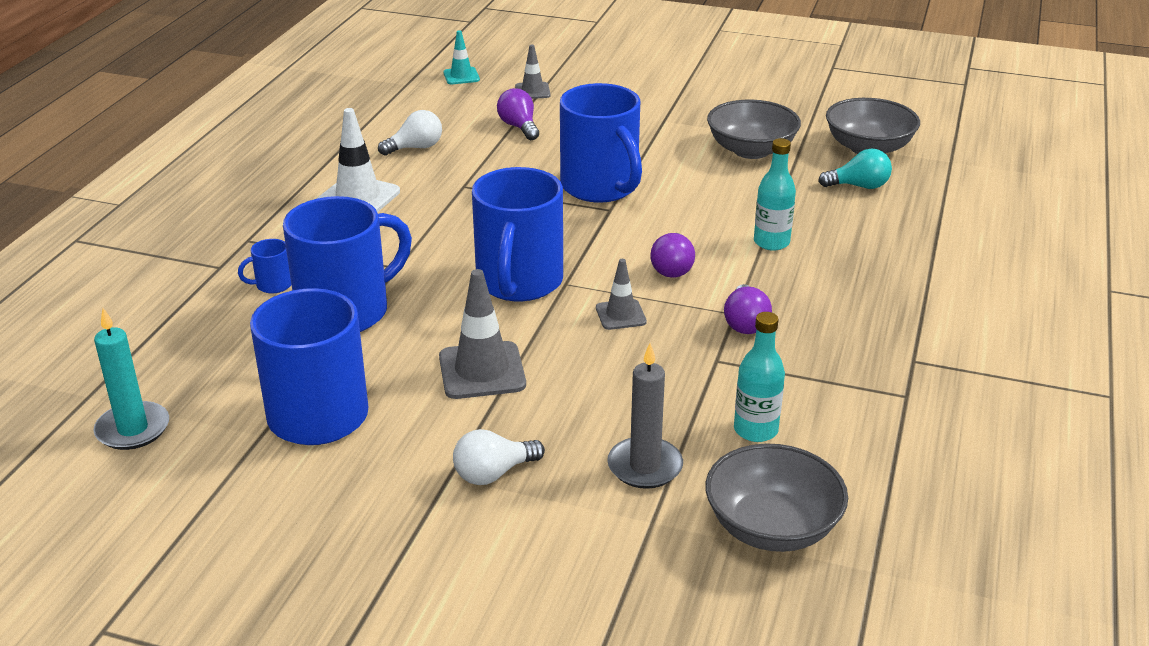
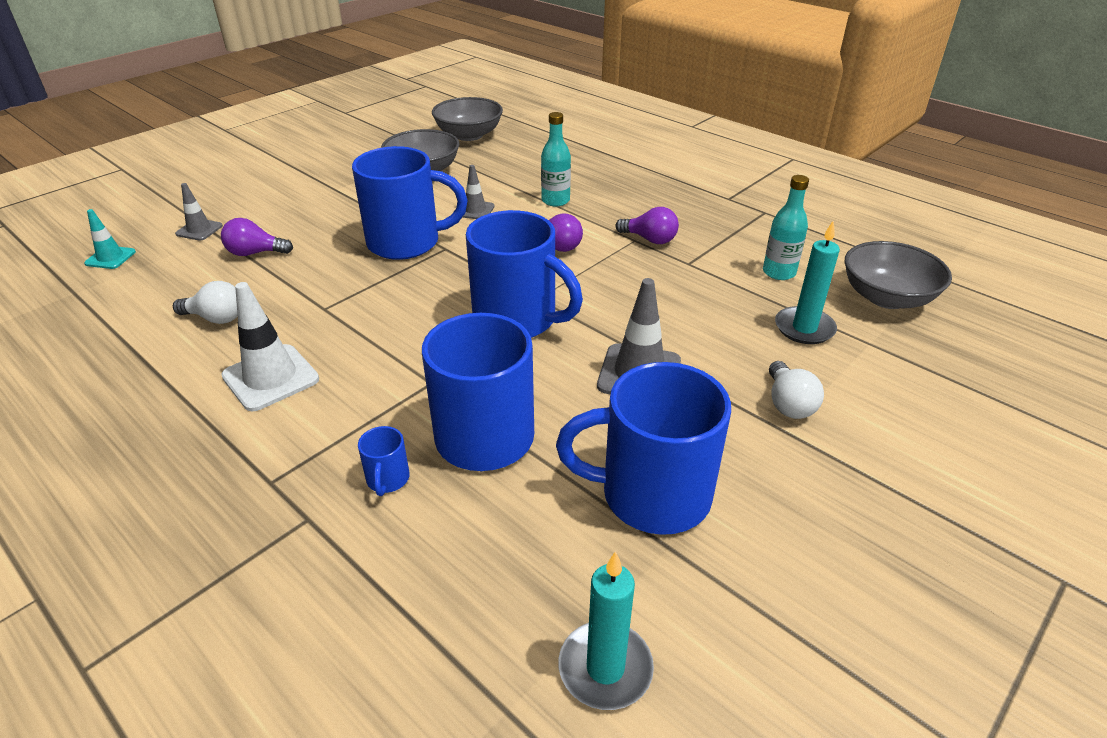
camera: 65 degrees left, 5 degrees up
white light bulb [378,110,442,156] -> white light bulb turned 105 degrees clockwise [173,281,238,324]
grey traffic cone [596,259,647,330] -> grey traffic cone moved to [462,165,495,219]
grey candle [607,343,683,489] -> turquoise candle [775,220,840,344]
turquoise light bulb [818,149,892,189] -> none

